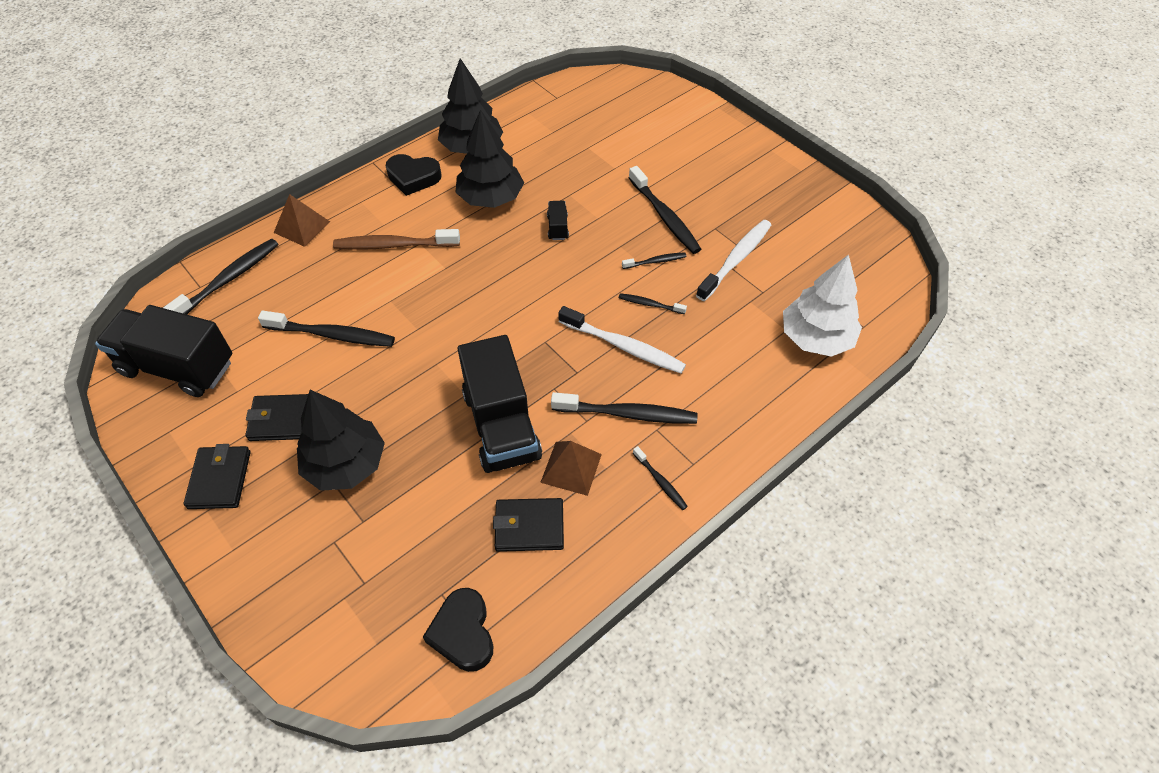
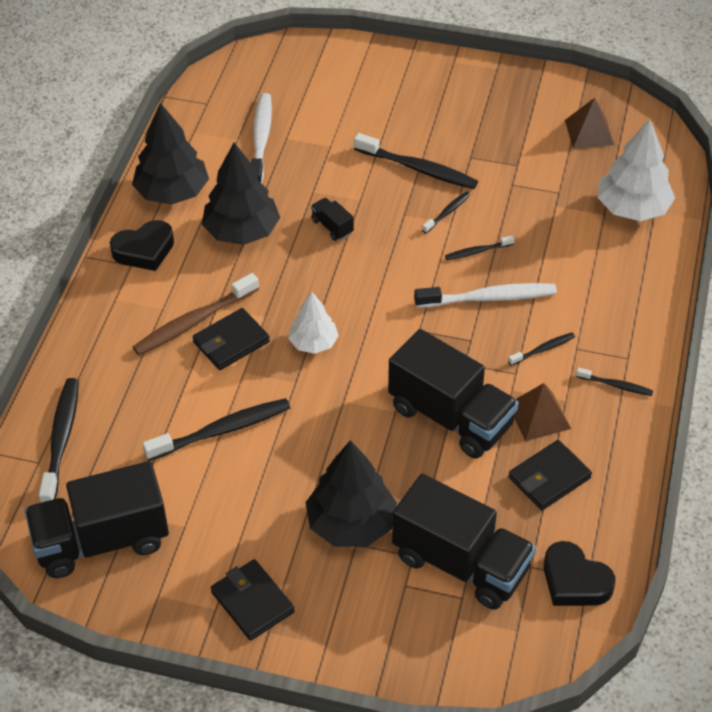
camera: 35 degrees left, 5 degrees down
black wallet [245,394,308,441] -> black wallet moved to [192,308,270,370]
brown pyramid [274,194,330,247] -> brown pyramid moved to [565,98,614,148]
black toothbrush [551,392,698,424] -> black toothbrush [508,333,575,366], size x0.52
white toothbrush [696,220,771,301] -> white toothbrush moved to [251,93,272,184]
none -> white tree [288,291,339,354]
none -> black truck [392,474,536,610]

